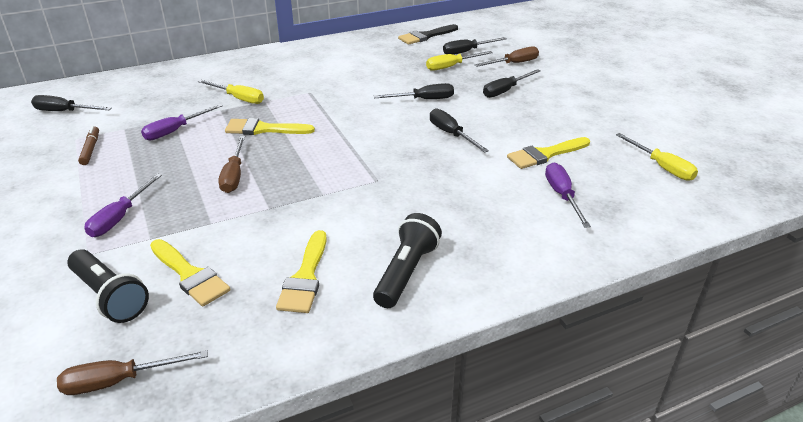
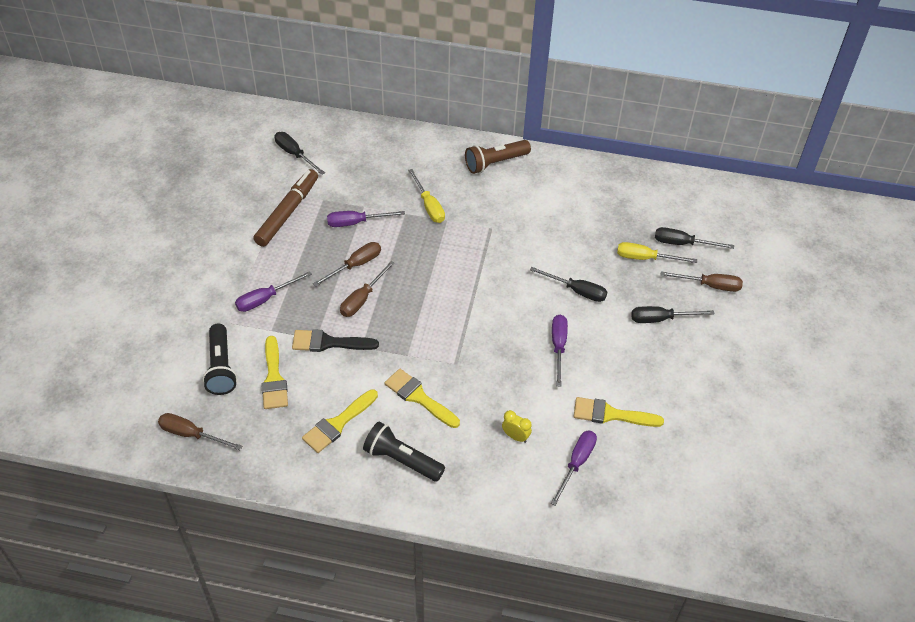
camera: 35 degrees right, 15 degrees up
brown marker [78,126,99,165] -> brown marker [253,169,318,247], size x1.94
yellow brush [225,118,315,135] -> yellow brush moved to [384,369,460,428]
black flashlight [373,213,442,308] -> black flashlight turned 120 degrees counterclockwise [363,421,445,482]
black brush [398,24,458,45] -> black brush moved to [292,329,379,352]
black screwdriver [430,108,489,153] -> purple screwdriver [552,315,568,387]
yellow screwdriver [616,133,698,181] -> none
none -> brown screwdriver [313,242,381,287]
none -> brown flashlight [465,140,531,174]
none -> yellow clock [502,410,532,443]

